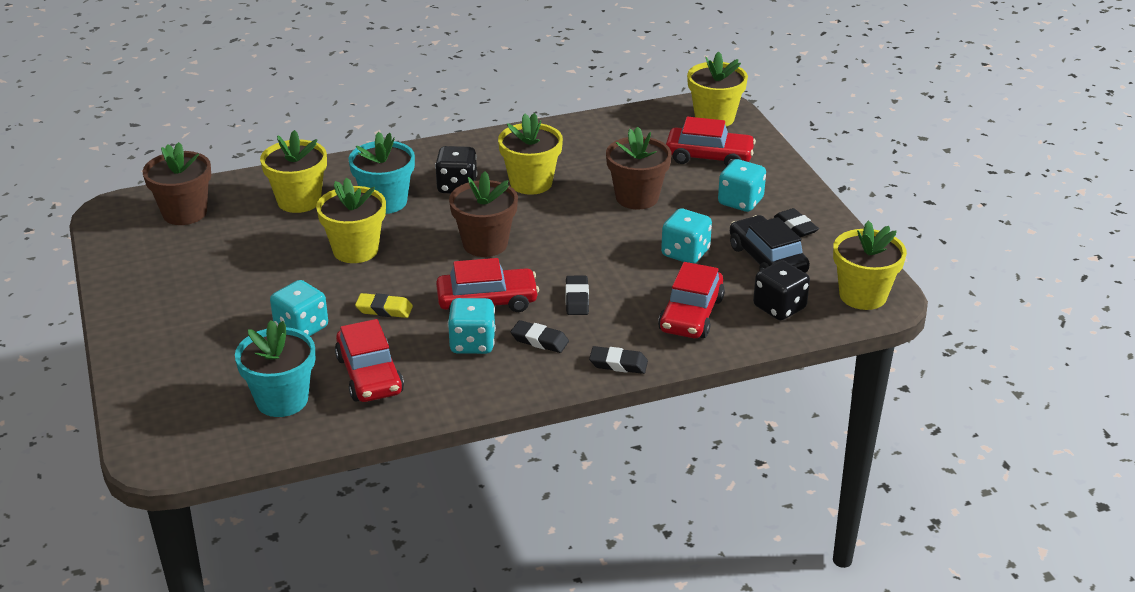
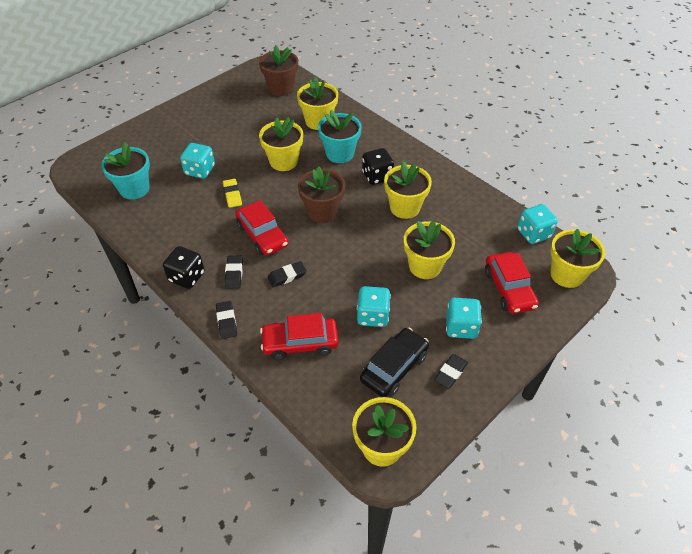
camera: 65 degrees right, 15 degrees up
red car [335,319,404,402] -> none
turquoise dice [448,298,496,354] -> turquoise dice moved to [517,204,558,244]
brown flower pot [606,126,672,209] -> yellow flower pot [404,221,455,279]
black dice [753,260,810,320] -> black dice moved to [163,246,205,289]

